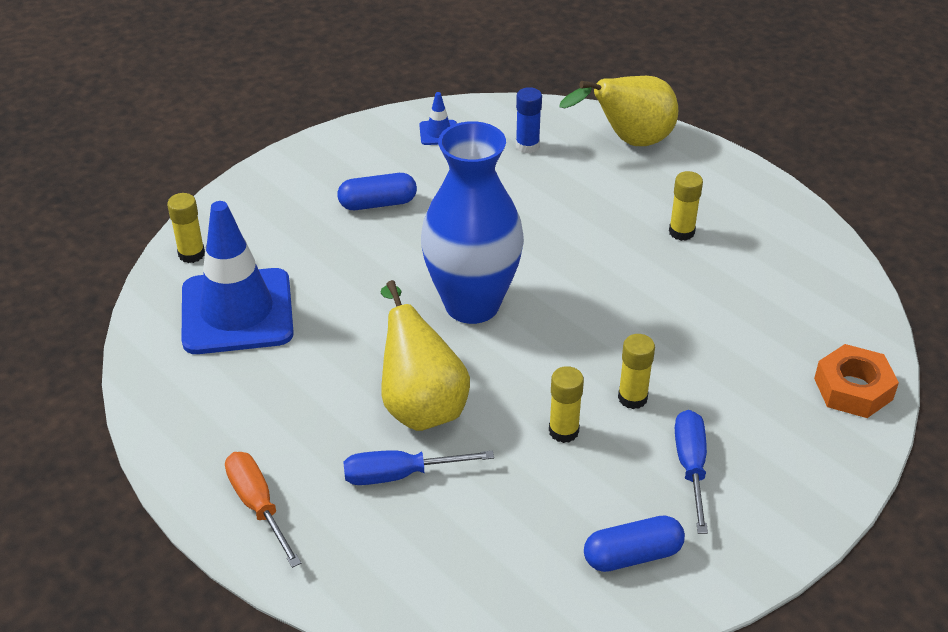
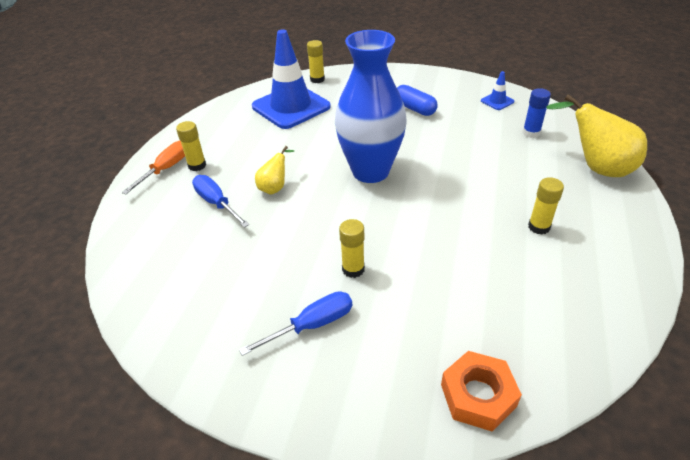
camera: 60 degrees right, 0 degrees up
yellow pear [381,280,470,431] -> yellow pear [255,146,294,195], size x0.53
yellow glue stick [549,366,584,443] -> yellow glue stick moved to [176,121,206,171]
blue capsule [584,515,685,572] -> none

